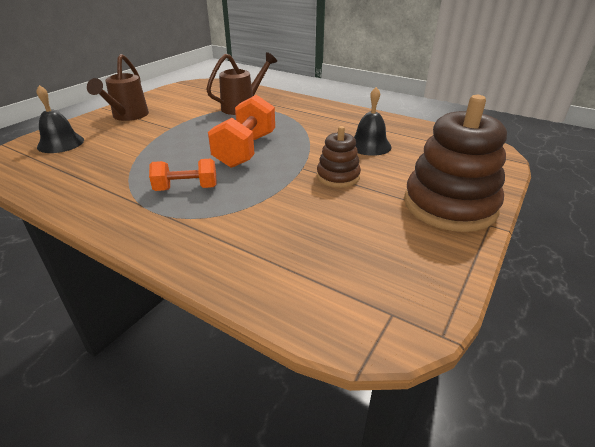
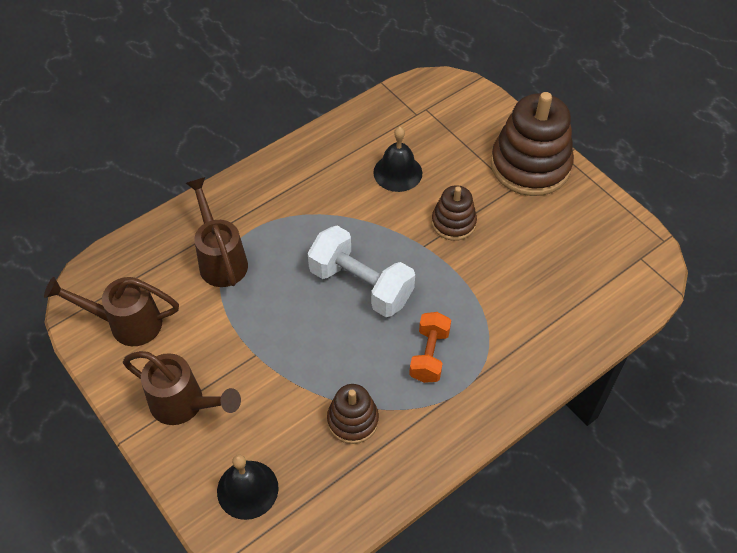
camera: 70 degrees left, 20 degrees up
orange dumbbell [208,95,275,168] -> white dumbbell [308,226,415,317]
none -> brown watering can [44,277,179,346]
none -> brown stacking toy [327,384,379,444]

